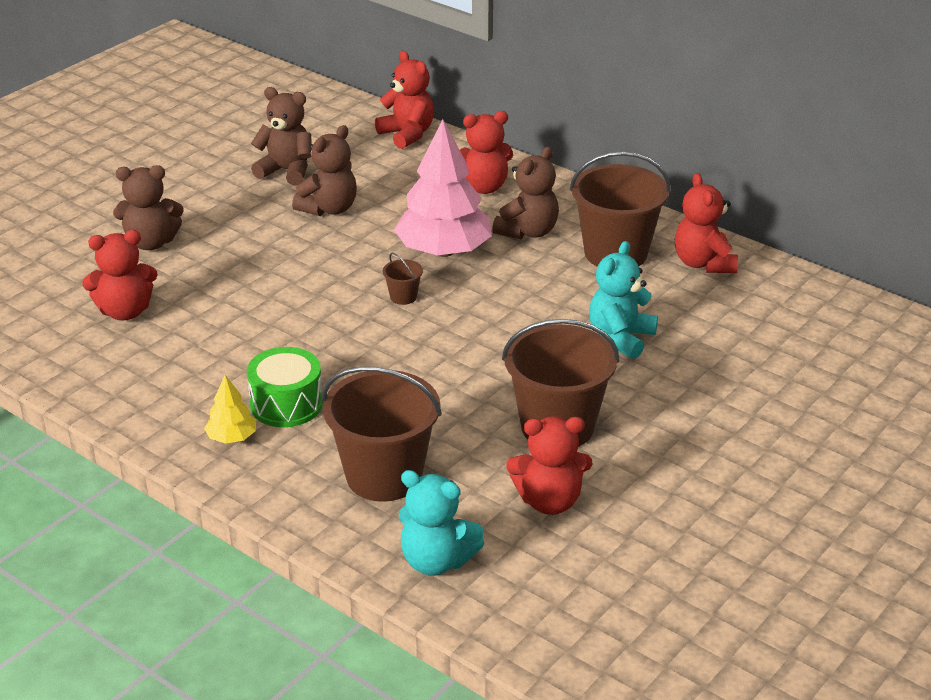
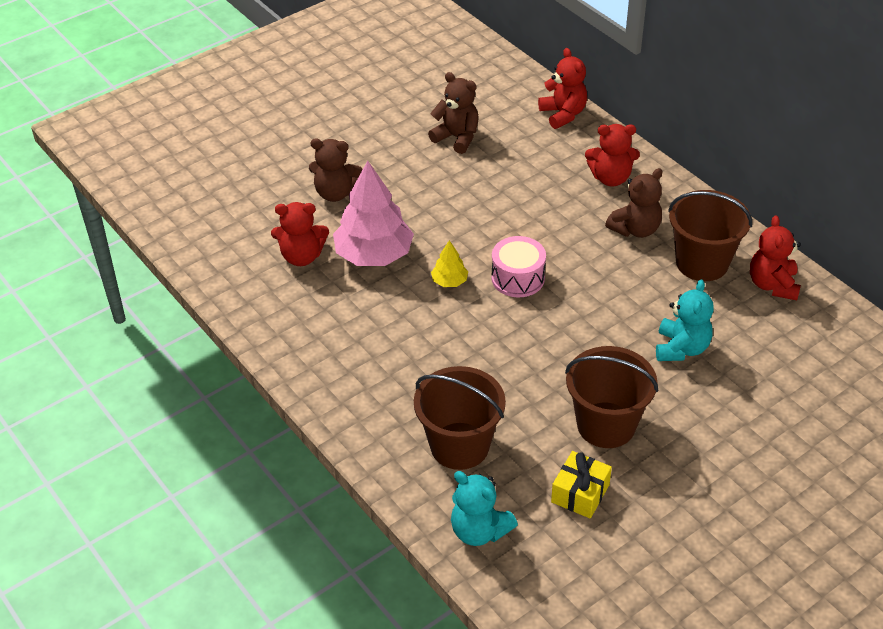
camera: 15 degrees right, 10 degrees up
yellow tree [204,375,256,444] -> yellow tree moved to [431,240,468,287]
green drum [247,347,323,427] -> none
brown teddy bear [292,125,357,216] -> none
brown bucket [383,252,423,305] -> pink drum [491,236,546,297]
pink tree [394,119,492,257] -> pink tree moved to [333,161,414,266]
red teddy bear [506,416,592,515] -> yellow gift [551,451,612,519]
turquoise teddy bear [589,241,658,359] -> turquoise teddy bear turned 150 degrees clockwise [656,279,714,361]

